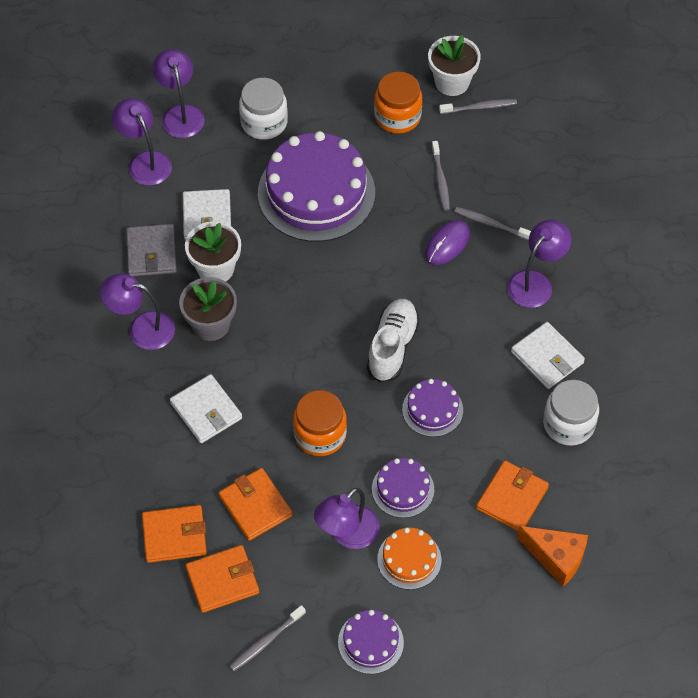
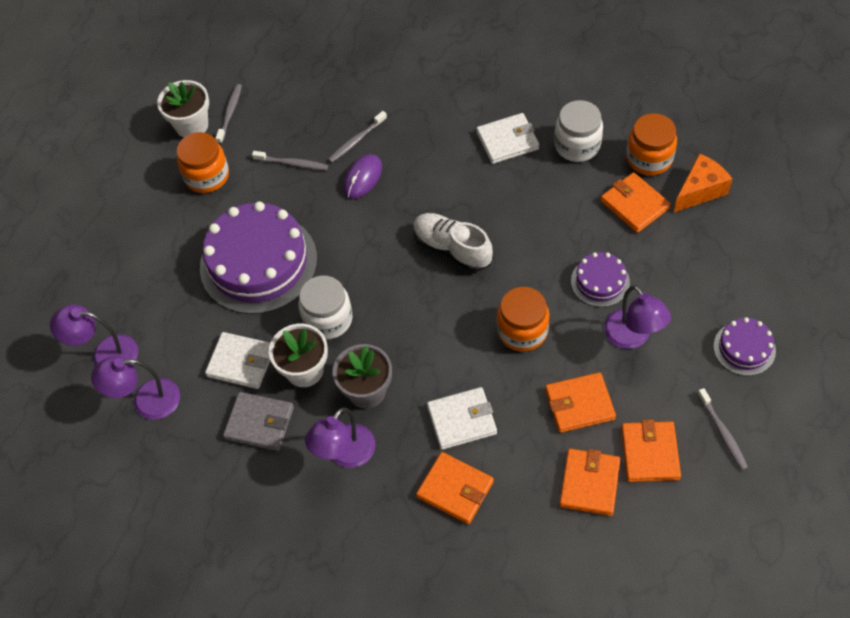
camera: 65 degrees left, 0 degrees up
white jar [239,78,288,140] -> white jar moved to [298,276,353,340]
orange cake [377,528,441,590] -> none
purple cake [402,379,463,437] -> none
purple mouse [425,220,470,265] -> purple mouse turned 60 degrees clockwise [343,154,382,199]
purple lamp [507,220,571,308] -> none
none -> orange wallet [416,452,494,524]
none -> orange jar [626,113,677,176]

